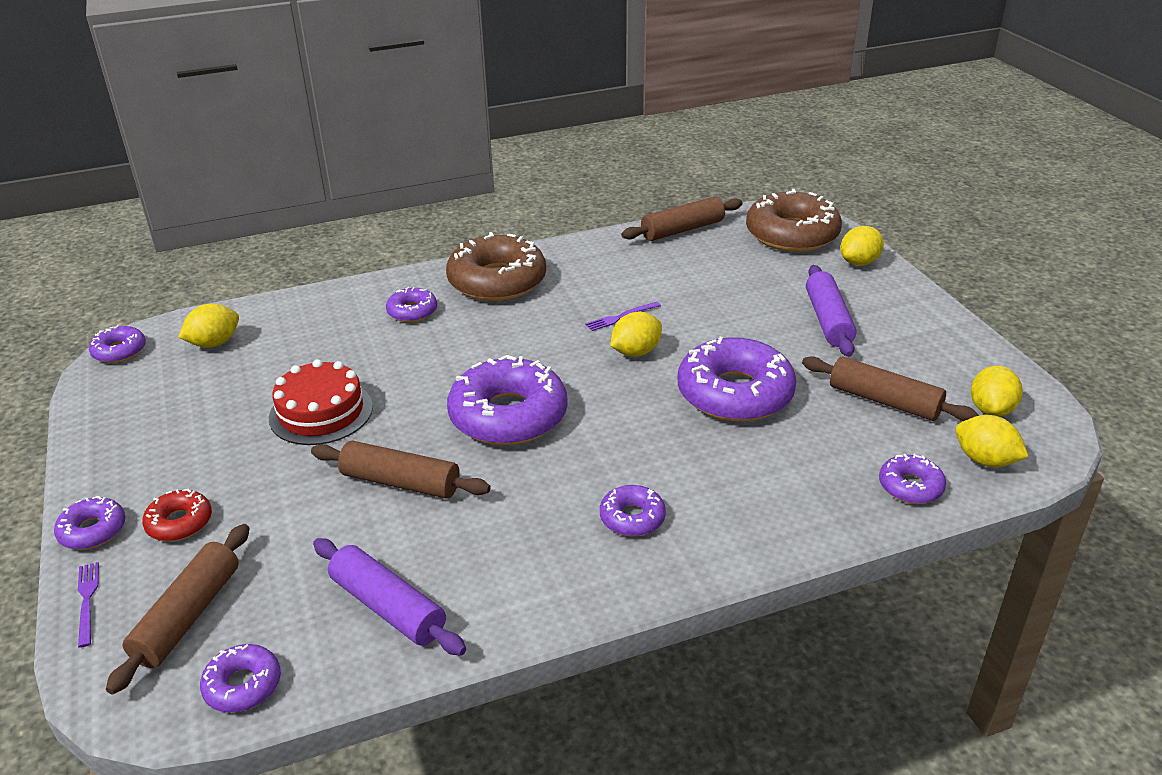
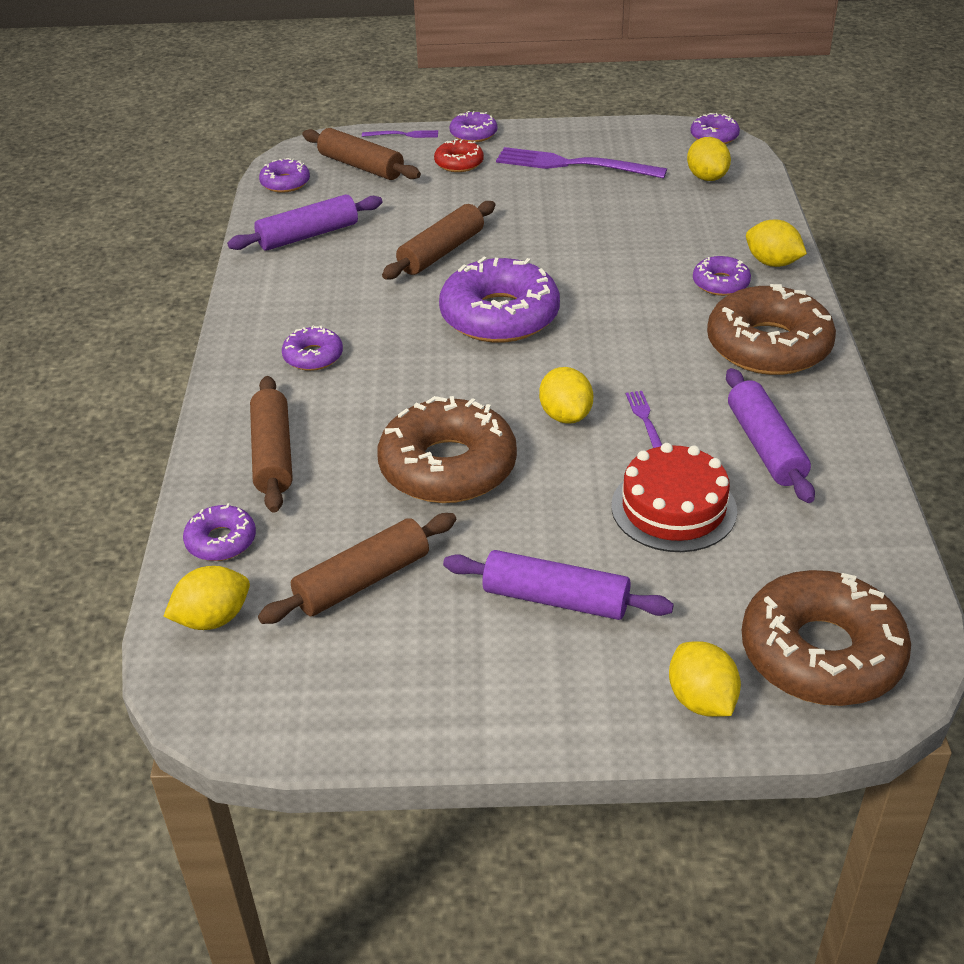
camera: 110 degrees right, 5 degrees up
red cake [269,359,373,445] -> red cake moved to [611,443,737,552]
brown rolling pin [621,197,742,241] -> brown rolling pin moved to [250,376,292,513]
purple donut [678,337,796,422] -> brown donut [377,396,517,503]
yellow lemon [971,366,1023,417] -> yellow lemon moved to [746,220,807,267]
none -> purple fork [496,147,667,178]
none -> purple rolling pin [726,368,815,503]

